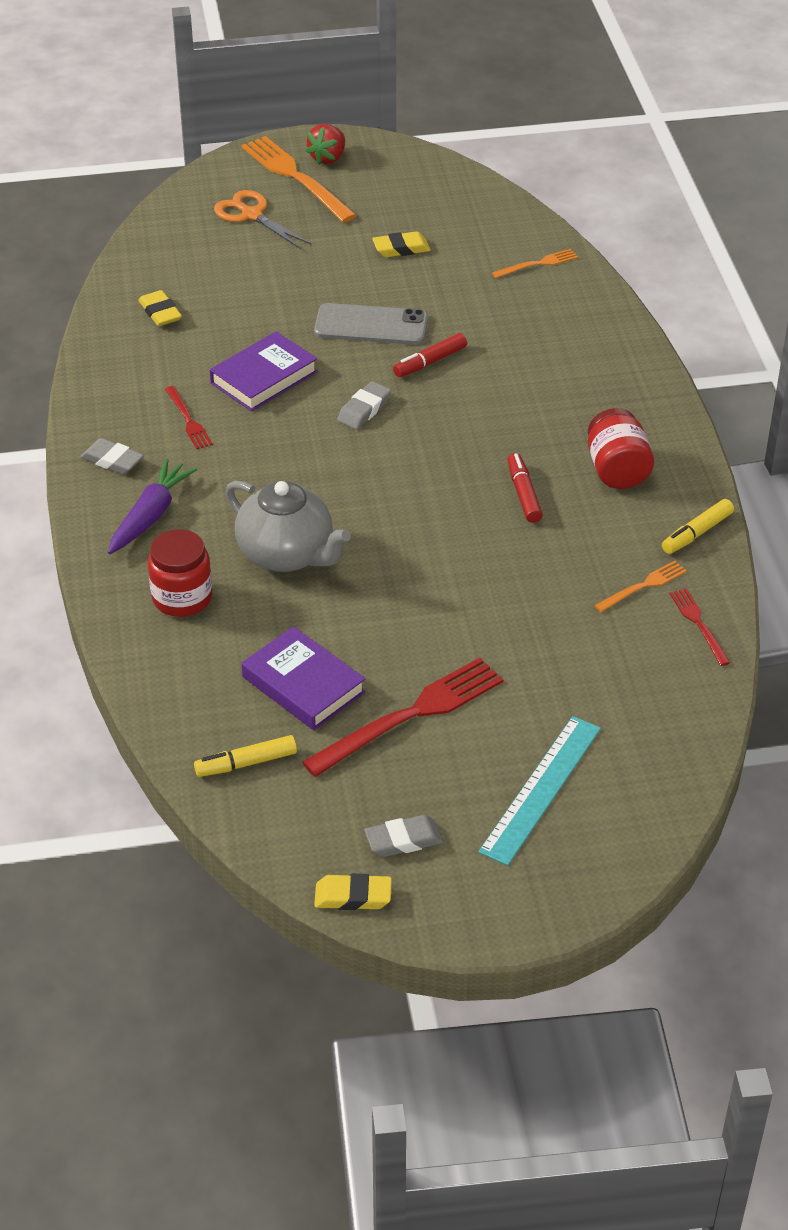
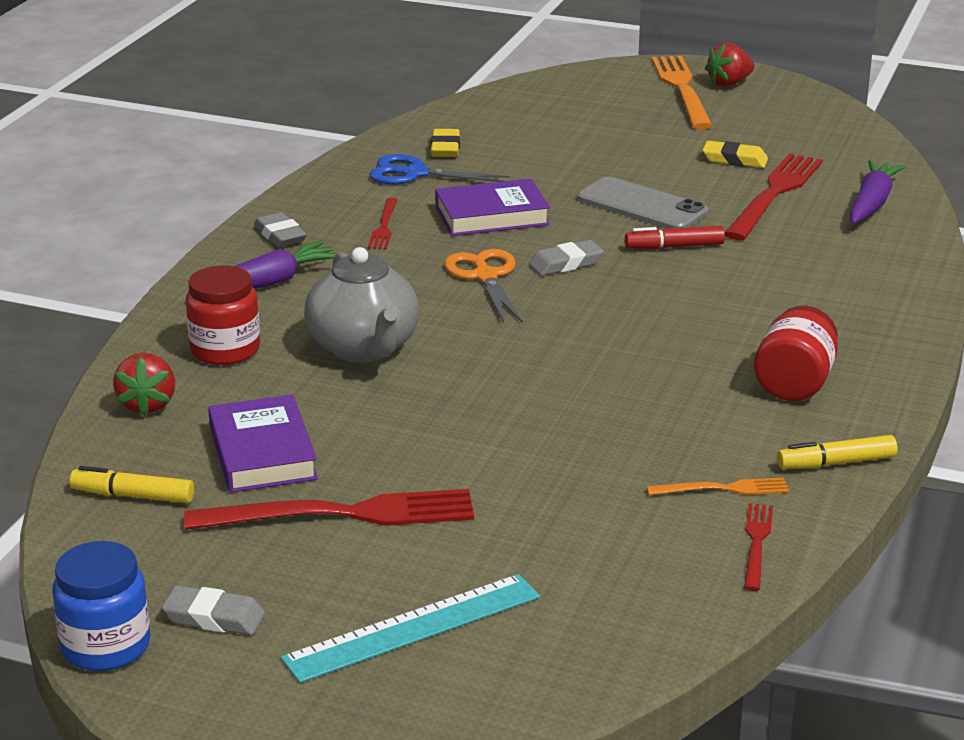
camera: 30 degrees right, 15 degrees down
orange scissors [214,190,311,249] -> orange scissors moved to [444,249,523,323]
yellow eraser [314,874,392,910] -> blue jar [52,541,150,671]
orange fork [492,249,578,278] -> purple carrot [849,160,906,224]
red marker [507,453,543,523] -> none
none -> red strawberry [113,353,175,416]
none -> blue scissors [370,154,510,185]
none -> red fork [725,153,823,240]

